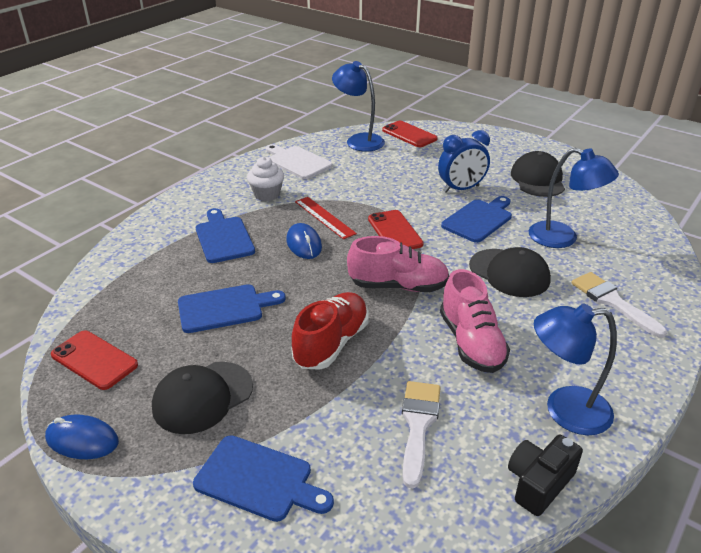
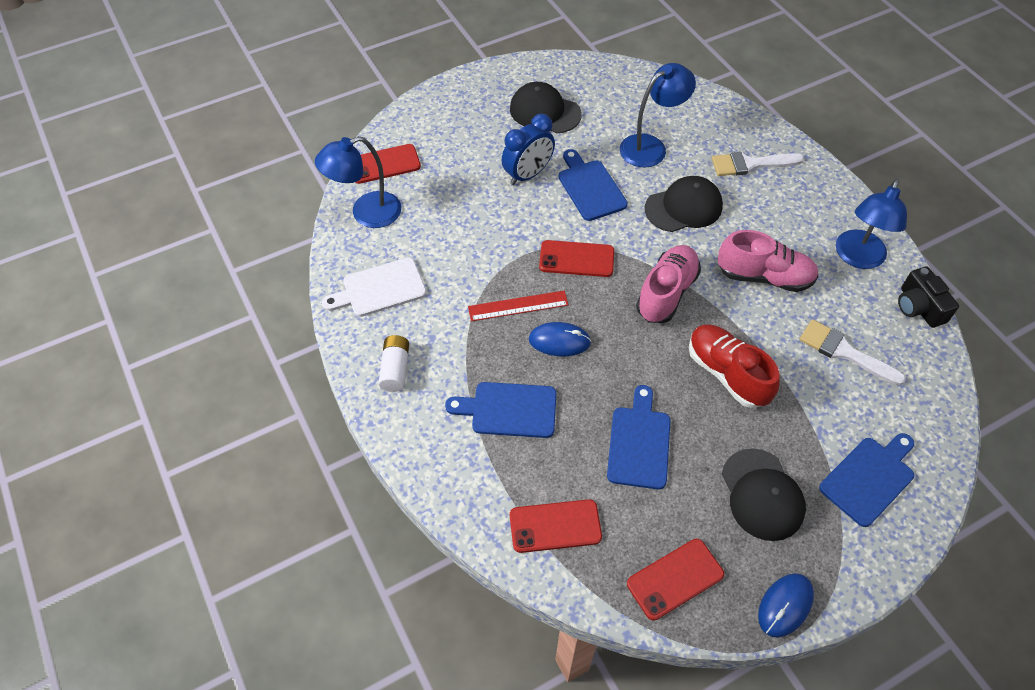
camera: 65 degrees left, 20 degrees up
white cupcake [247,157,284,201] -> none
blue clock [438,130,490,192] -> blue clock turned 45 degrees clockwise [502,114,555,185]
none -> white battery [378,335,409,392]
none -> red phone [510,499,602,553]

